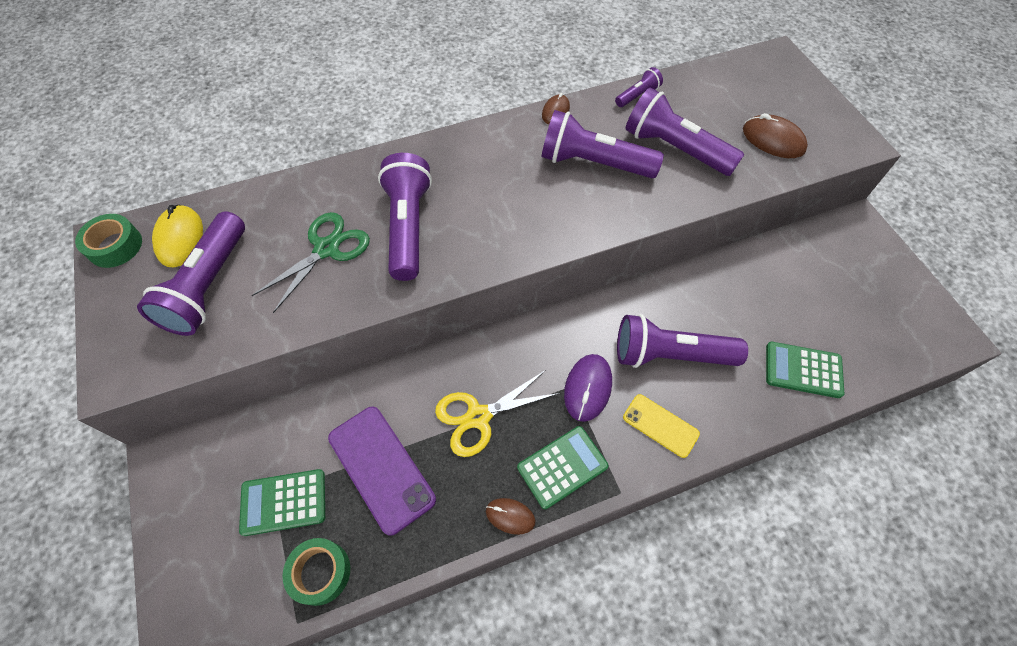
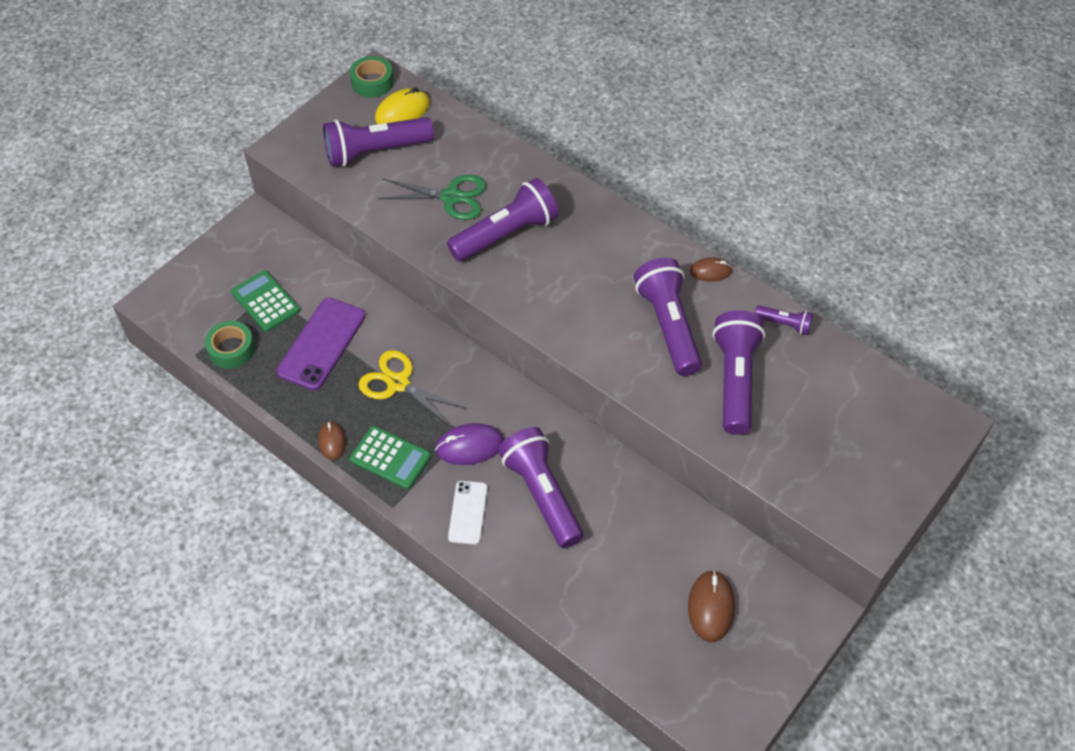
camera: 60 degrees right, 5 degrees down
yellow phone [623,394,700,458] -> white phone [448,481,488,545]
brown mouse [743,113,808,158] -> brown mouse moved to [688,570,735,642]
green calculator [766,342,844,398] -> none

